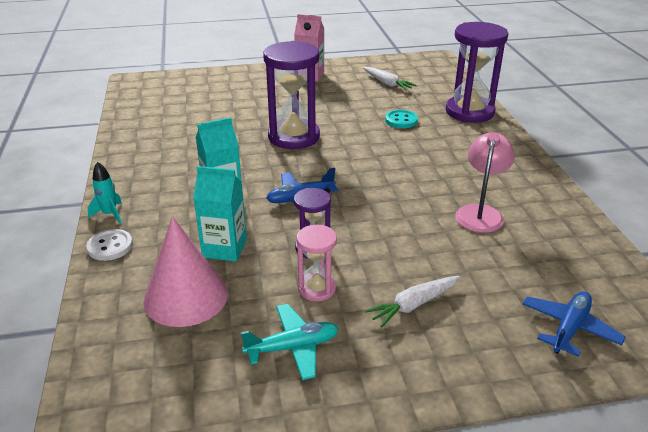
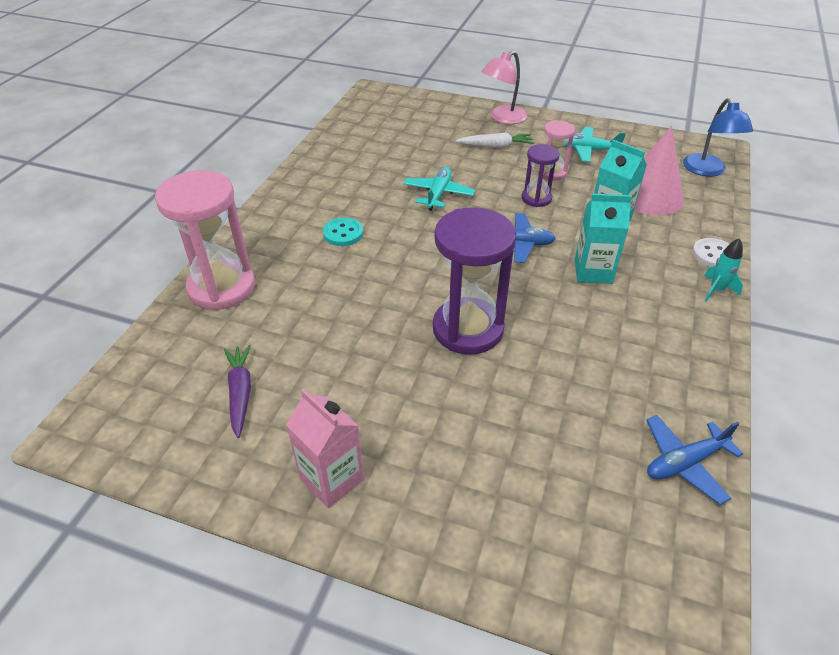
camera: 150 degrees left, 10 degrees up
white carrot [363,67,417,91] -> purple carrot [224,345,251,438]
turquoise button [385,110,418,128] -> turquoise button moved to [323,217,363,246]
purple hourglass [446,22,508,123] -> pink hourglass [155,170,255,310]
pink lamp [455,132,515,233] -> pink lamp moved to [481,51,527,124]
blue plane [523,291,626,356] -> blue plane moved to [647,415,743,505]
none -> turquoise plane [403,167,475,211]
none -> blue lamp [683,98,753,177]

